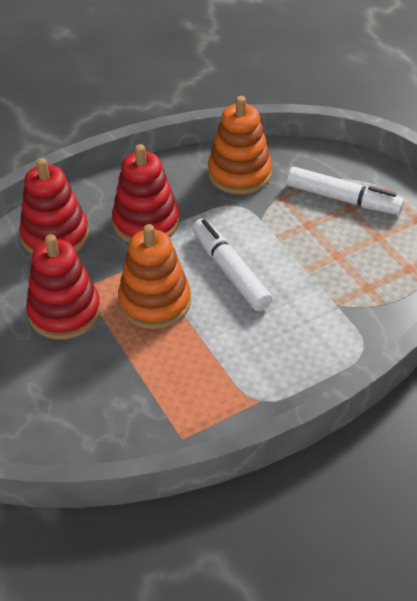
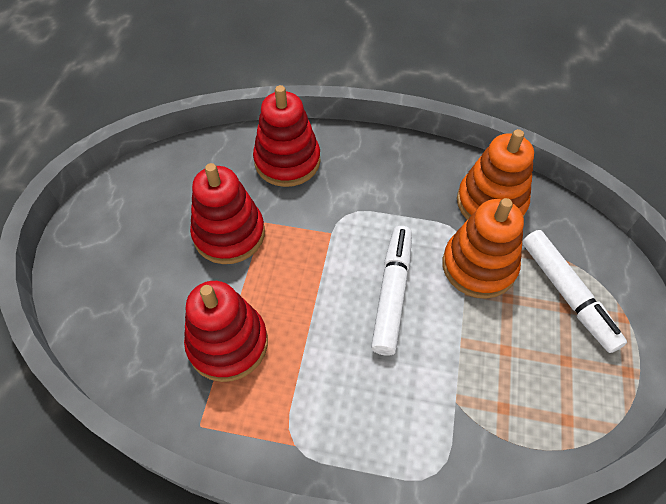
camera: 40 degrees right, 10 degrees up
red stacking toy [112,144,179,242] -> red stacking toy moved to [184,281,268,382]
orange stacking toy [118,224,191,329] -> orange stacking toy moved to [442,198,524,298]

